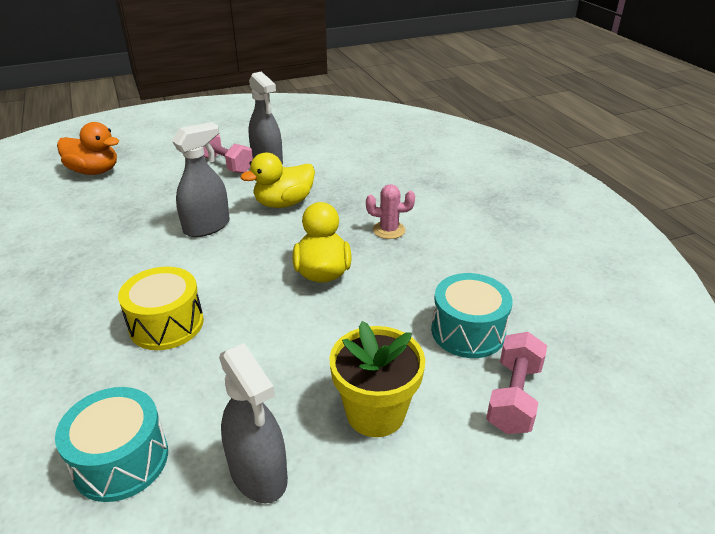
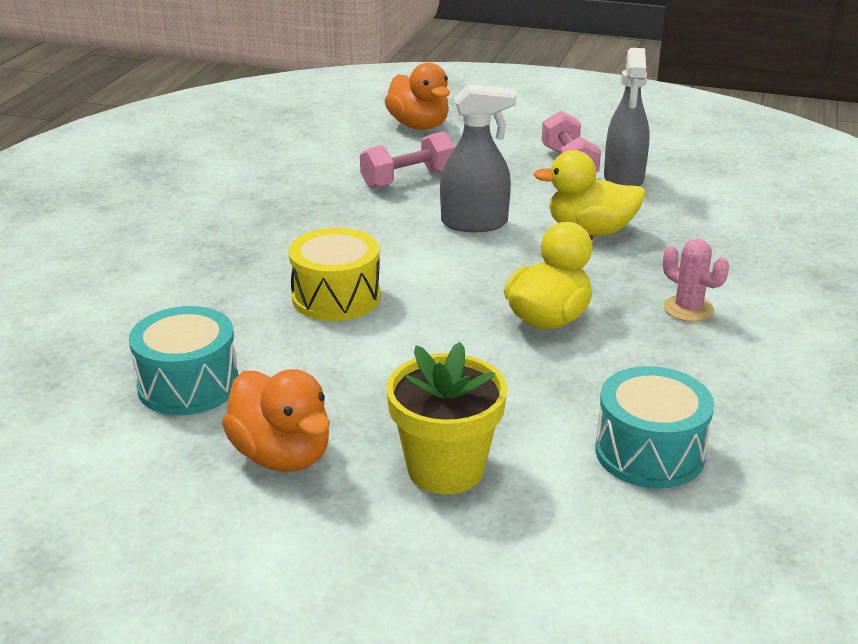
camera: 40 degrees right, 5 degrees down
grey spray bottle [219,343,288,503] -> orange duck [222,369,330,472]
pink dumbbell [486,332,547,434] -> pink dumbbell moved to [360,131,455,189]

